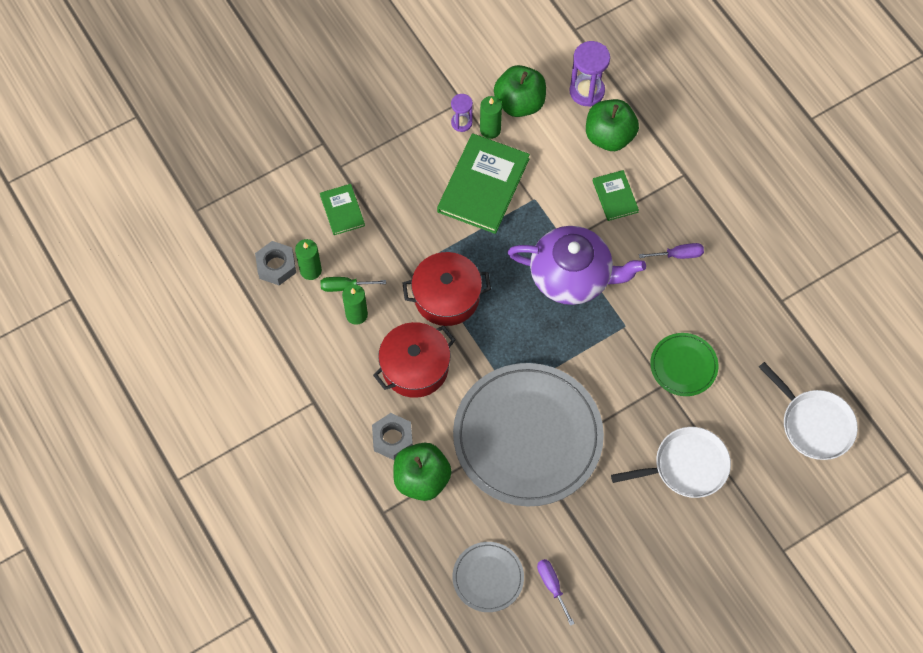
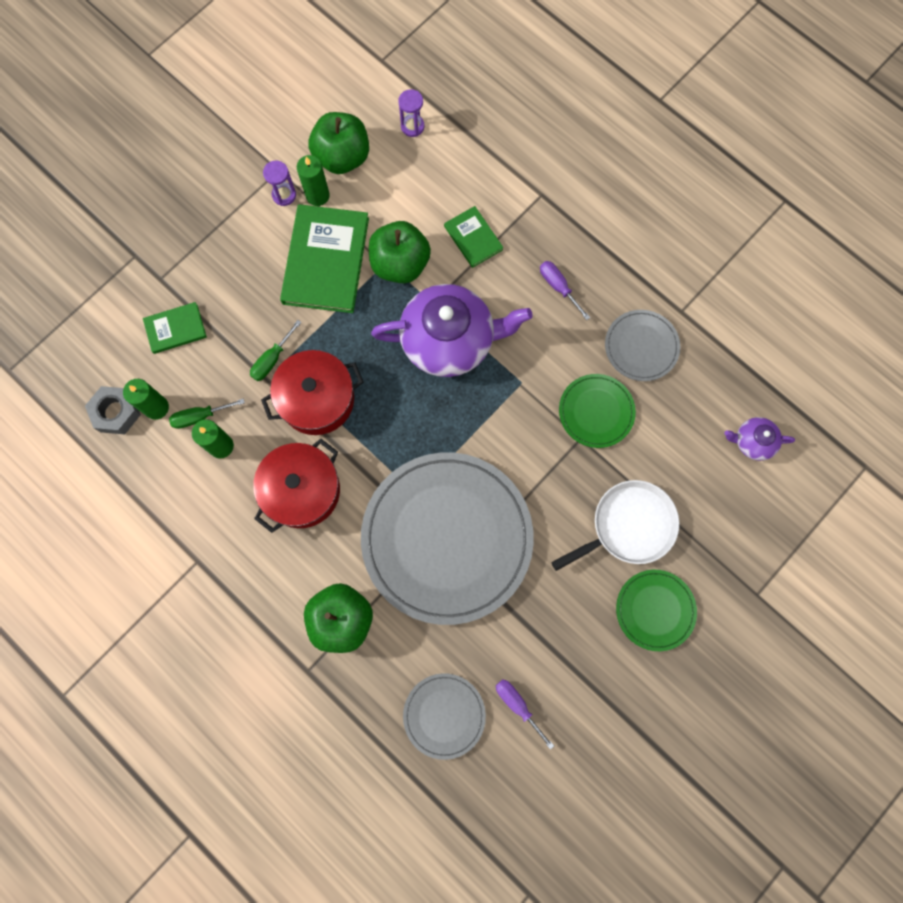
camera: 15 degrees left, 10 degrees up
green book [320,184,365,235] -> green book turned 75 degrees counterclockwise [143,302,207,354]
grey nut [372,413,413,460] -> none
purple hourglass [569,41,610,107] -> purple hourglass [398,89,424,137], size x0.60
green apple [586,99,639,151] -> green apple moved to [369,221,431,283]
purple screwdriver [639,243,704,259] -> purple screwdriver turned 105 degrees counterclockwise [540,261,590,320]
white pan [759,362,858,460] -> purple teapot [725,417,795,461]
none -> green screwdriver [250,320,302,381]
none -> grey plate [605,310,680,381]
none -> green plate [616,570,697,651]

